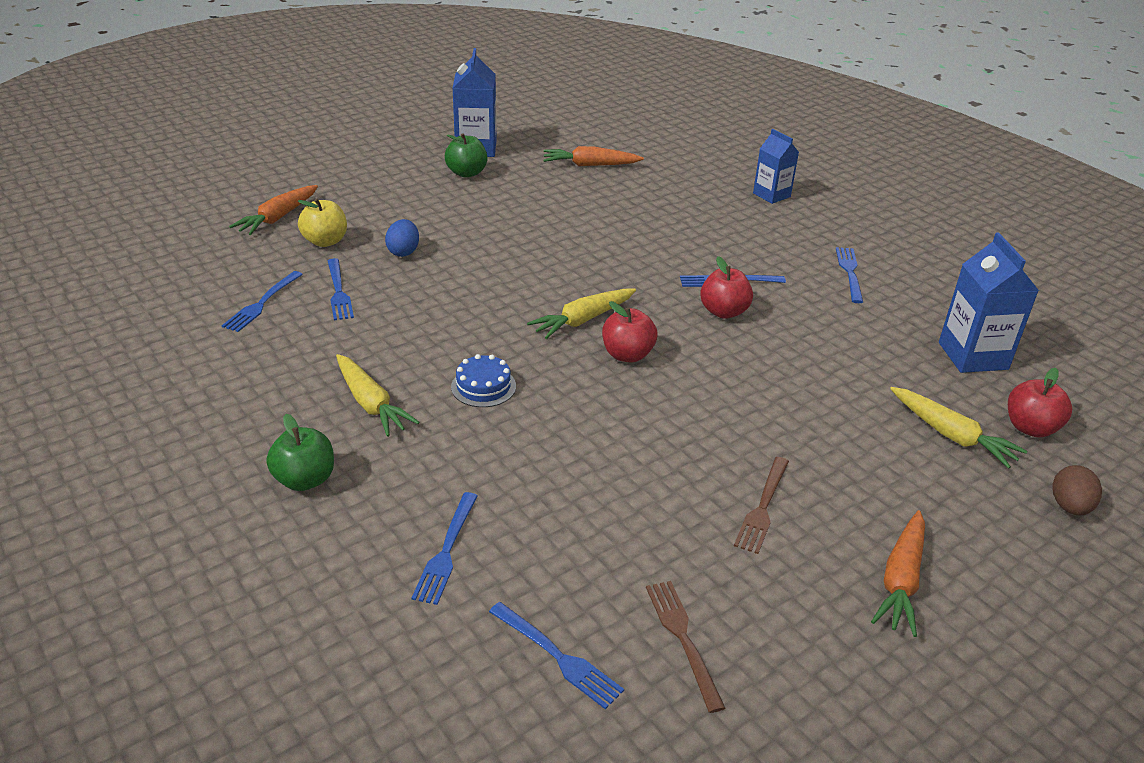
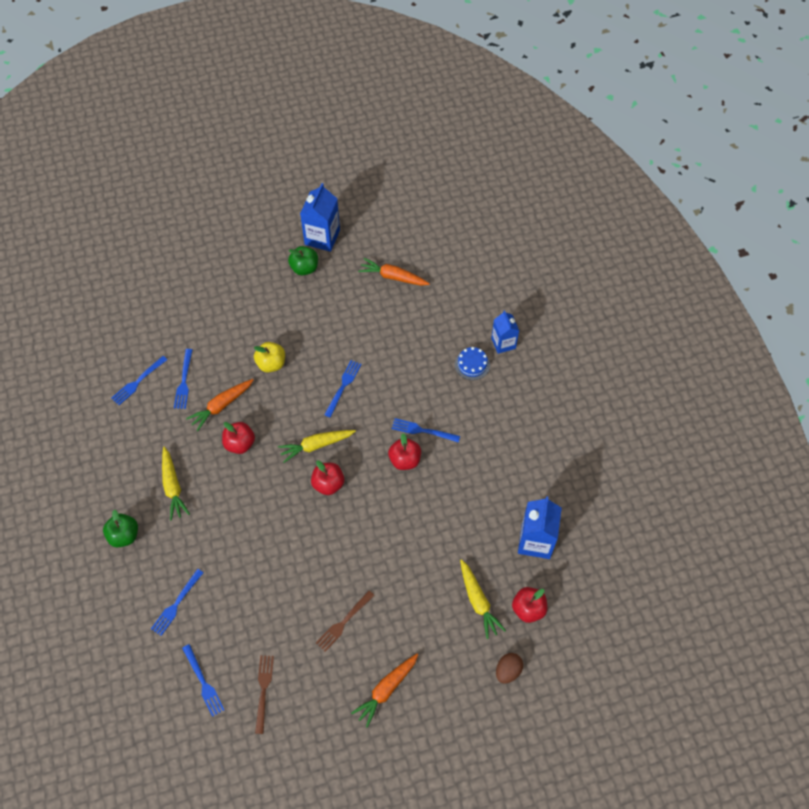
camera: 20 degrees right, 25 degrees up
orange carrot [229,185,318,235] -> orange carrot moved to [186,379,253,431]
yellow apple [298,198,347,247] -> yellow apple moved to [254,342,285,373]
blue egg [385,219,419,257] -> none
blue cake [451,354,516,407] -> blue cake moved to [455,347,490,380]
blue fork [836,247,863,303] -> blue fork moved to [324,360,361,418]
none -> red apple [222,422,255,454]

